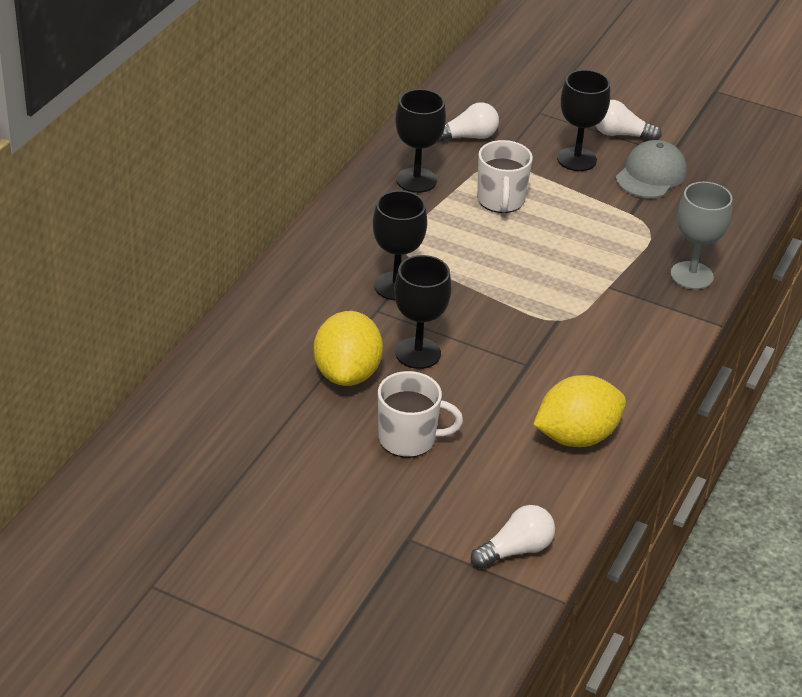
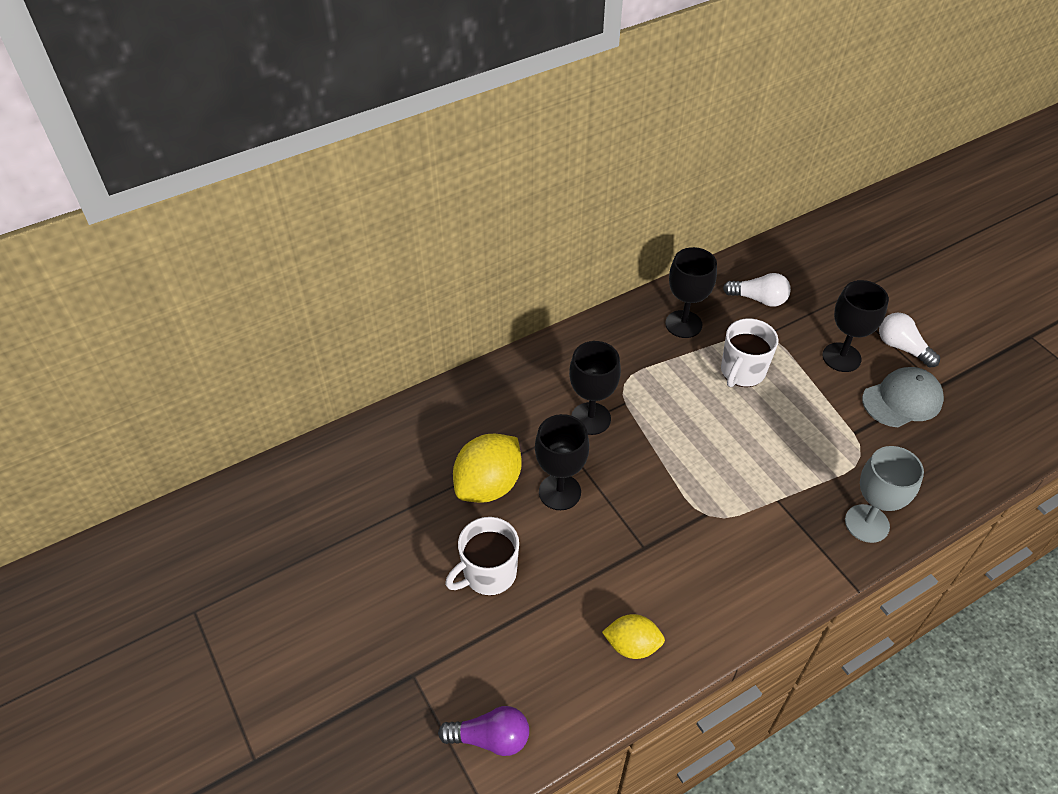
camera: 35 degrees right, 10 degrees up
white mug [378,371,463,458] -> white mug turned 105 degrees clockwise [445,517,519,595]
white light bulb [471,505,555,569] -> purple light bulb [438,706,529,756]
yellow lemon [533,375,626,447] -> yellow lemon [602,614,665,659], size x0.61

